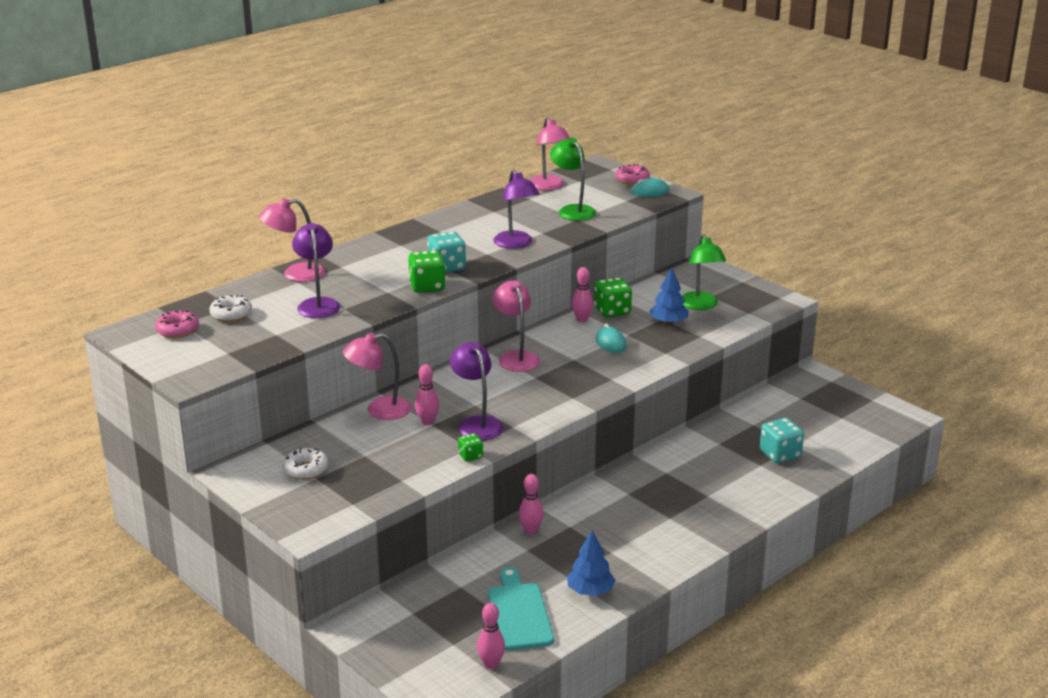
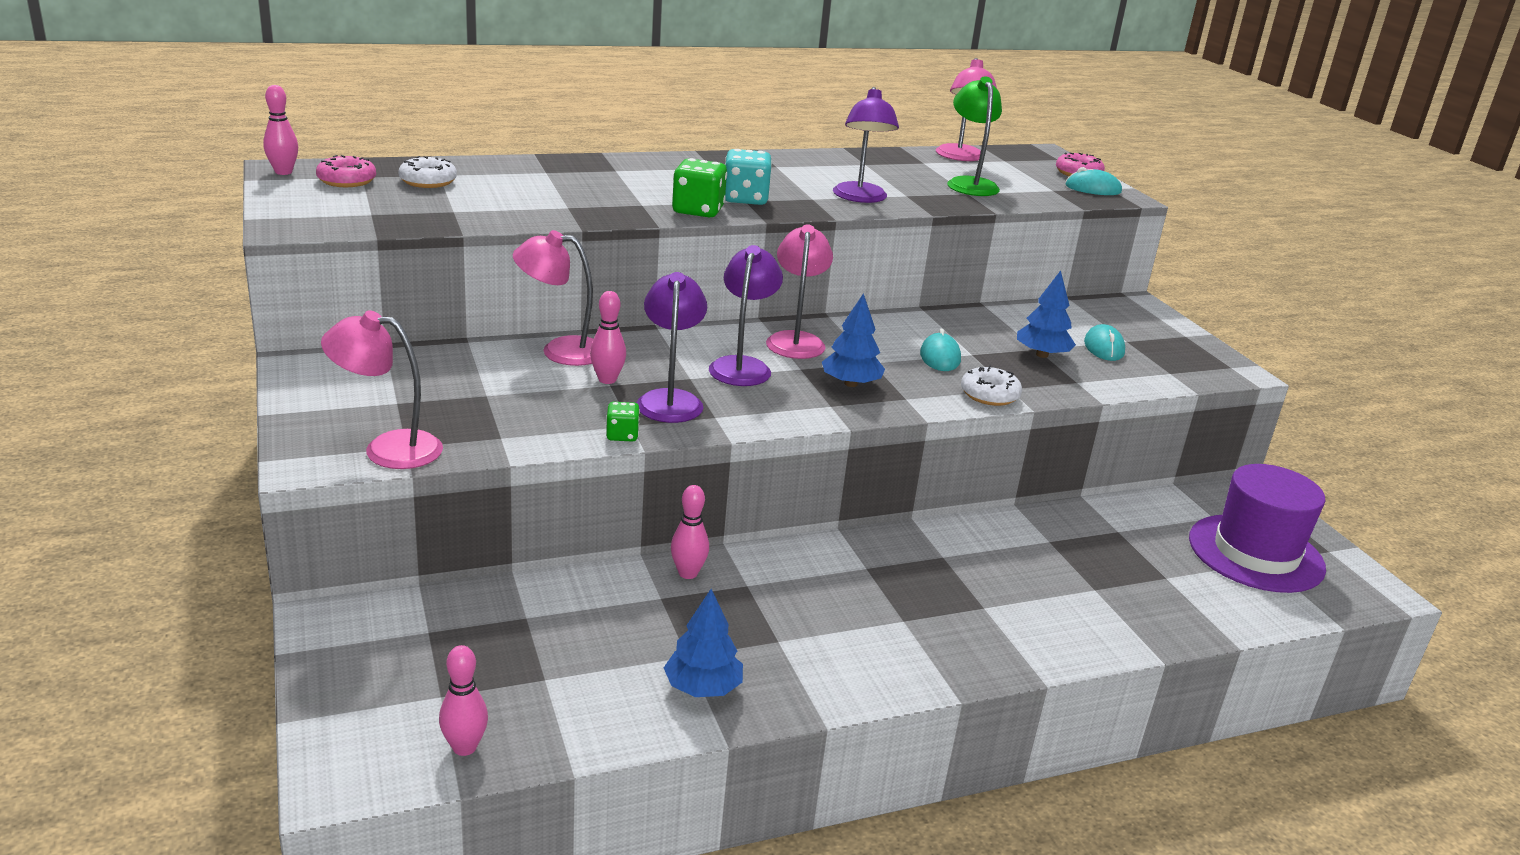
camera: 20 degrees right, 0 degrees up
pink lamp [259,198,325,282] -> pink lamp moved to [321,310,443,469]
white donut [283,448,328,480] -> white donut moved to [961,365,1022,406]
purple lamp [292,223,341,318] -> purple lamp moved to [709,245,783,386]
turquoise cutting board [488,567,554,651] -> none
pink bowling pin [572,267,594,322] -> pink bowling pin moved to [263,85,298,175]
green dice [594,277,632,318] -> none
green lamp [682,234,726,310] -> turquoise mouse [1084,324,1125,361]
turquoise dice [760,418,804,463] -> none
none -> blue tree [822,293,885,387]
none -> purple hat [1189,464,1326,593]

